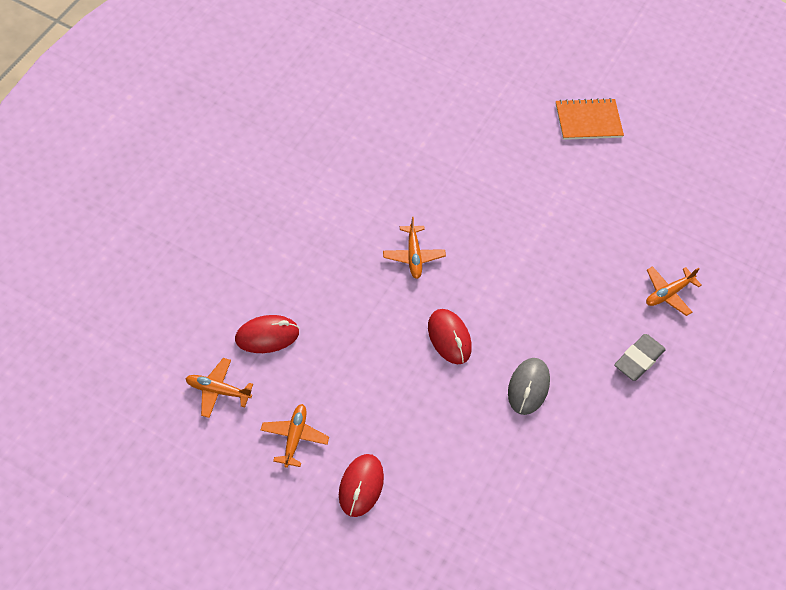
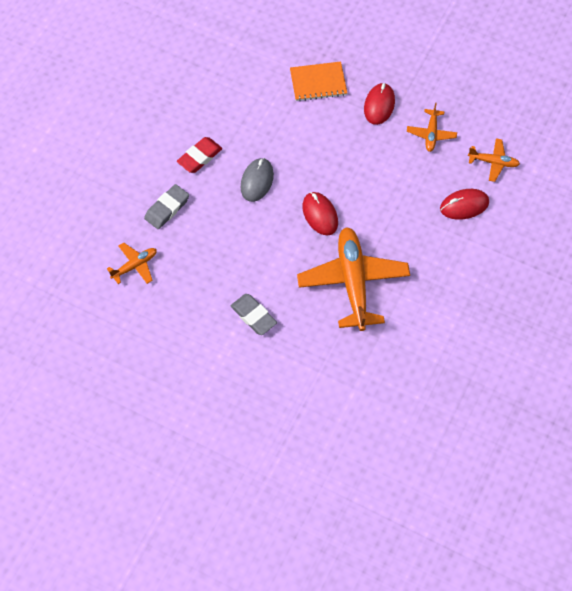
camera: 175 degrees left, 5 degrees up
orange plane [383,217,446,279] -> orange plane [297,227,410,331], size x2.09
orange notebook [556,98,624,140] -> orange notebook moved to [290,61,347,101]
none -> red eraser [177,137,222,173]
none -> grey eraser [231,294,277,335]

